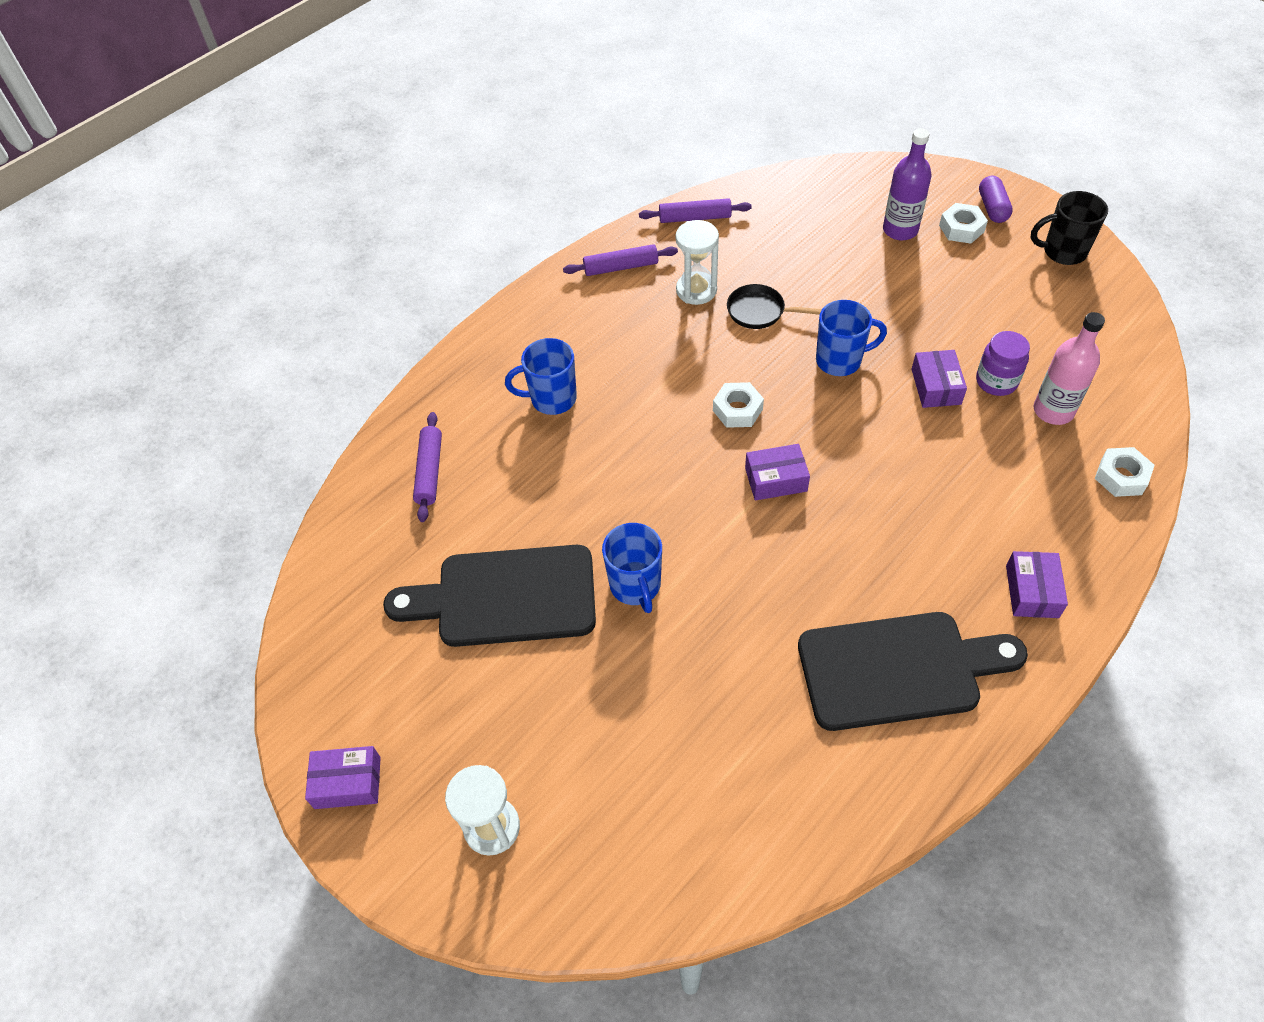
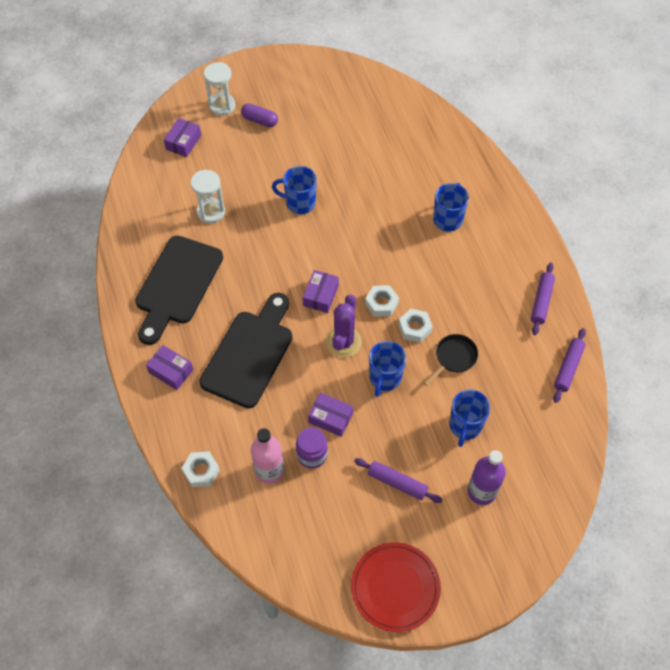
camera: 115 degrees right, 5 degrees up
purple box [305,746,381,809] -> purple box moved to [164,118,201,157]
black cutting board [383,545,596,647] -> black cutting board moved to [199,292,293,408]
purple rolling pin [413,412,442,522] -> purple rolling pin moved to [354,458,442,503]
white hourglass [675,220,719,305] -> white hourglass moved to [191,170,225,223]
white nut [939,203,988,244] -> white nut moved to [398,309,433,343]
purple capsule [979,176,1013,223] -> purple capsule moved to [241,104,278,127]
black mug [1031,191,1108,265] -> red plate [351,542,441,632]
none -> purple cactus [326,294,362,358]
none -> blue mug [449,389,490,447]

